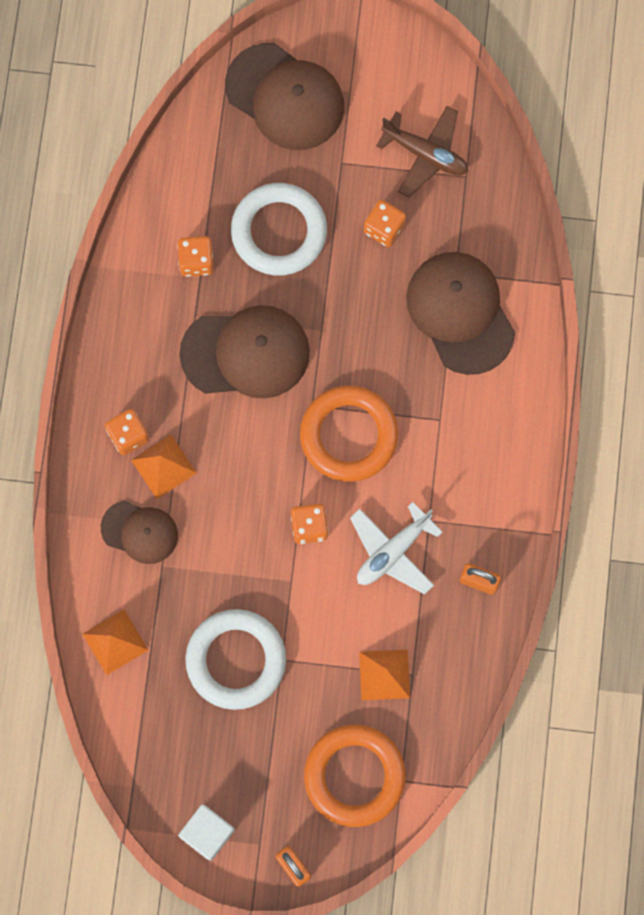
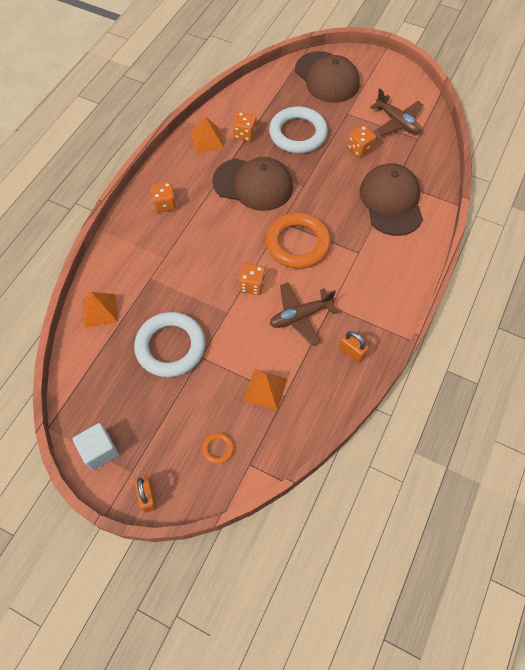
camera: 20 degrees right, 15 degrees down
brown cap [101,501,178,564] -> none
orange pyramid [131,435,197,499] -> orange pyramid moved to [191,116,224,153]
orange ring [304,725,406,827] -> orange ring [202,433,234,464], size x0.42
white plane [350,502,443,594] -> brown plane [270,282,338,346]

